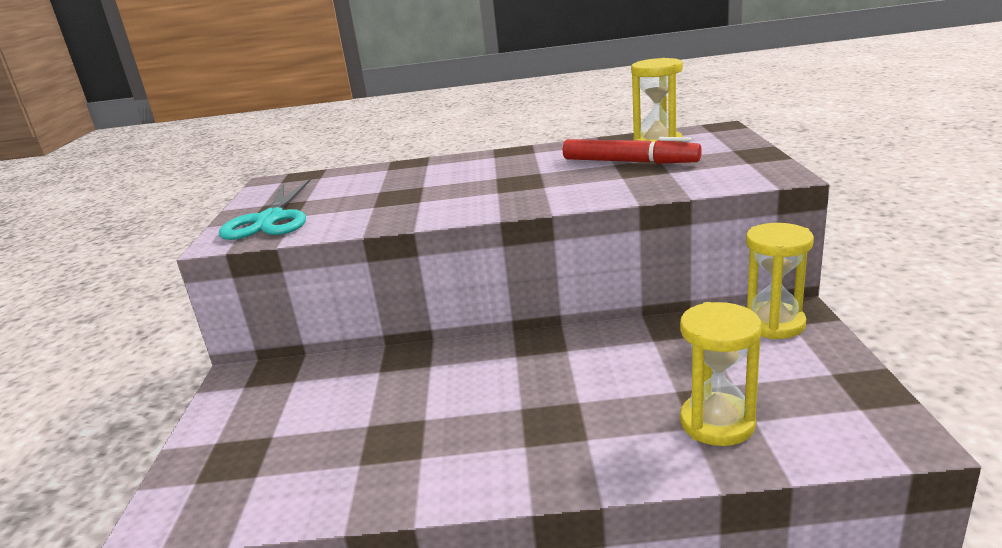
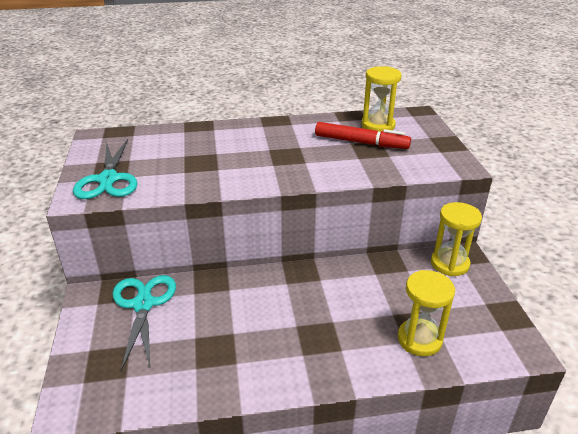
camera: 10 degrees left, 10 degrees up
none -> turquoise scissors [112,275,176,371]

